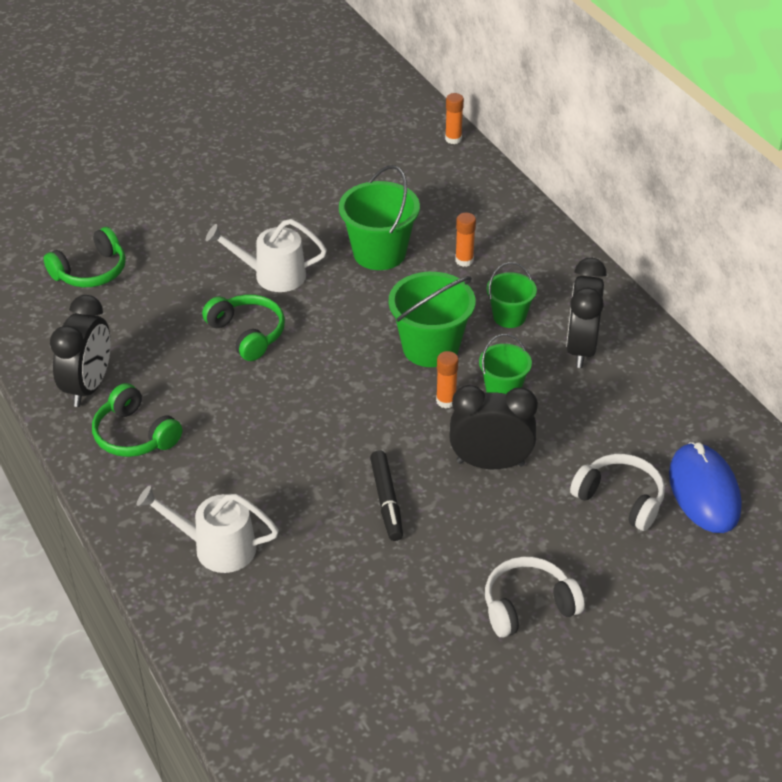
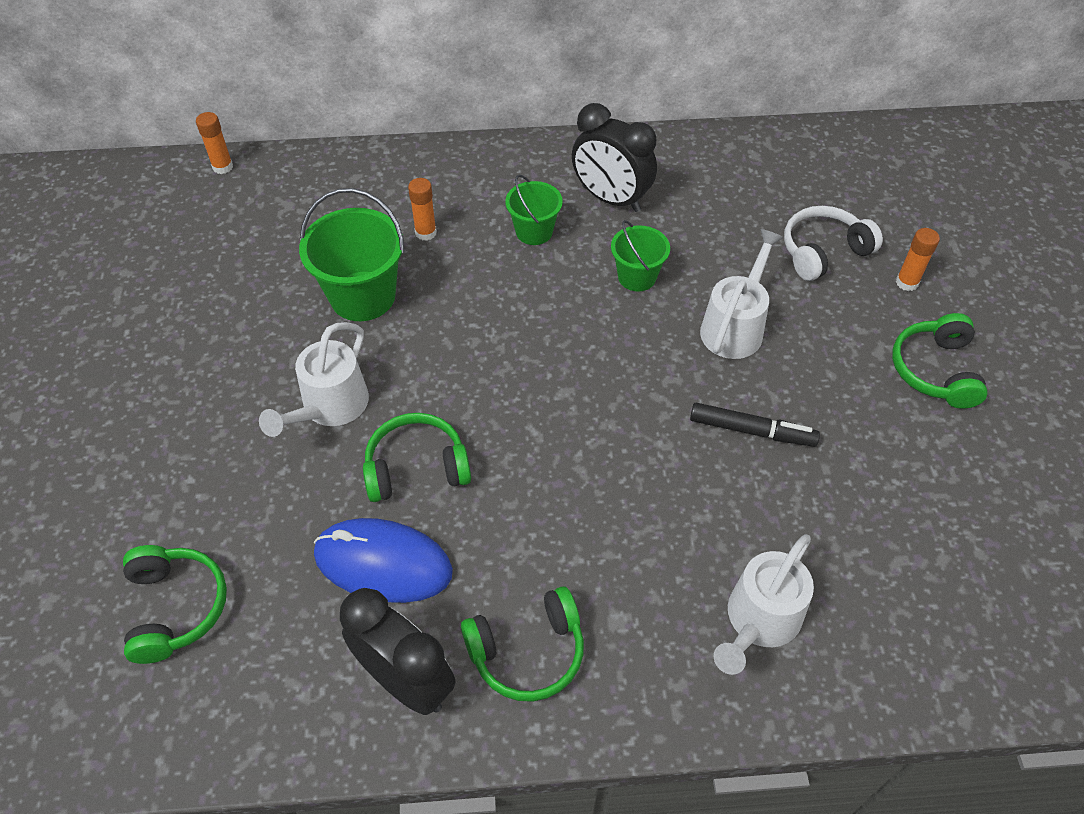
camera: 65 degrees left, 10 degrees up
green bucket [389,272,476,367] -> none
orange glue stick [436,351,459,408] -> orange glue stick moved to [896,228,940,291]
black clock [449,385,538,469] -> white watering can [700,229,784,359]
white headphones [485,557,585,637] -> green headphones [892,313,988,409]
blue mouse [669,442,742,533] -> blue mouse moved to [314,518,453,603]

